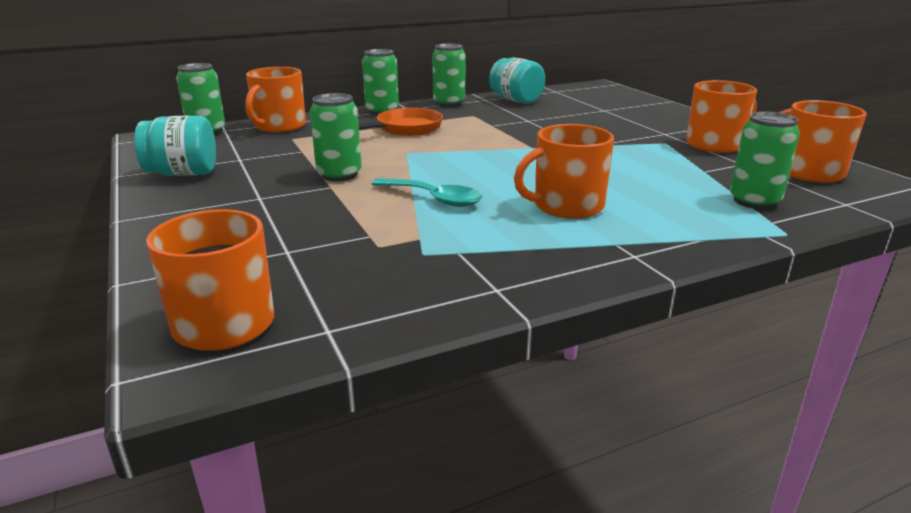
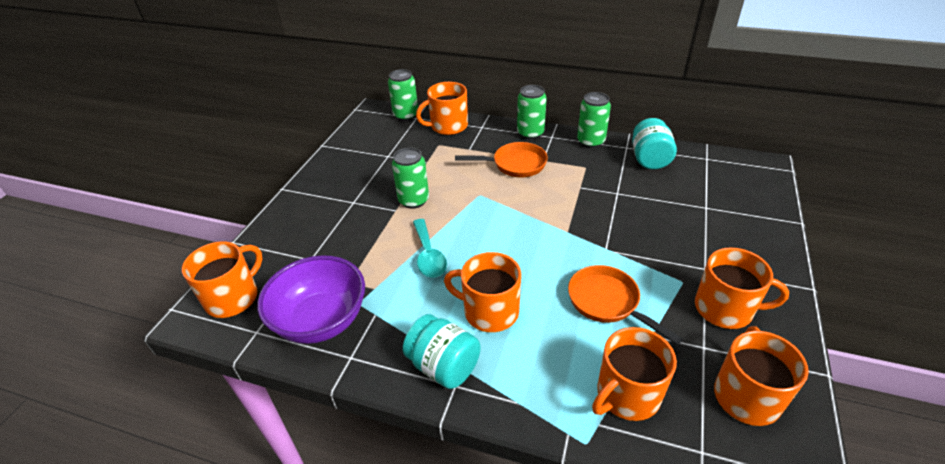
camera: 45 degrees right, 15 degrees up
turquoise jar [134,115,216,176] -> turquoise jar moved to [403,314,481,389]
green can [730,112,800,209] -> orange mug [592,327,677,421]
none -> purple bowl [257,255,365,344]
none -> orange pan [568,265,683,345]

